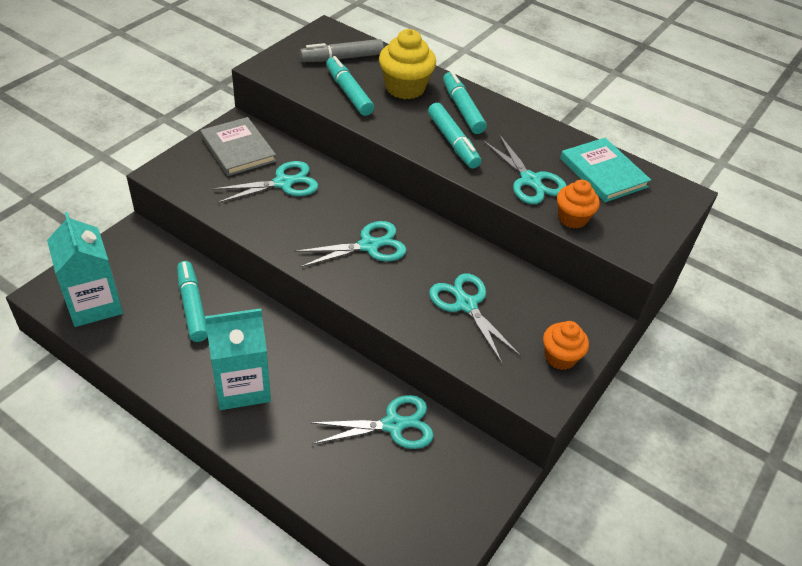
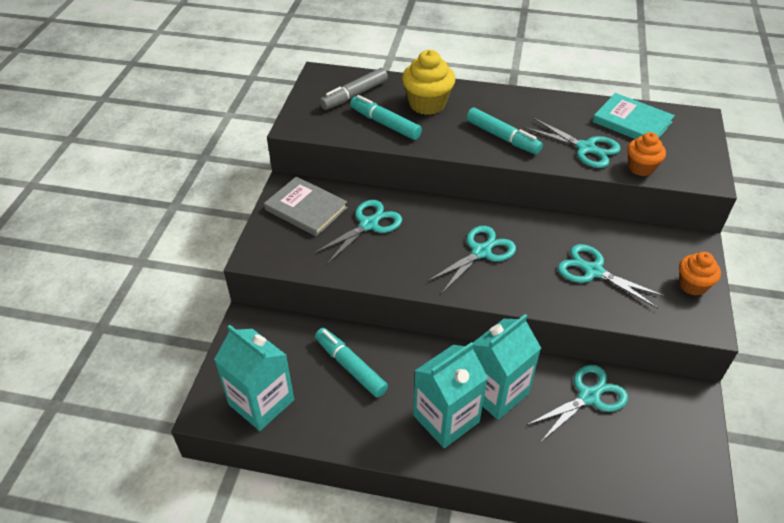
camera: 20 degrees left, 0 degrees up
turquoise marker [443,71,487,134] -> none
none -> turquoise carton [473,314,541,420]

